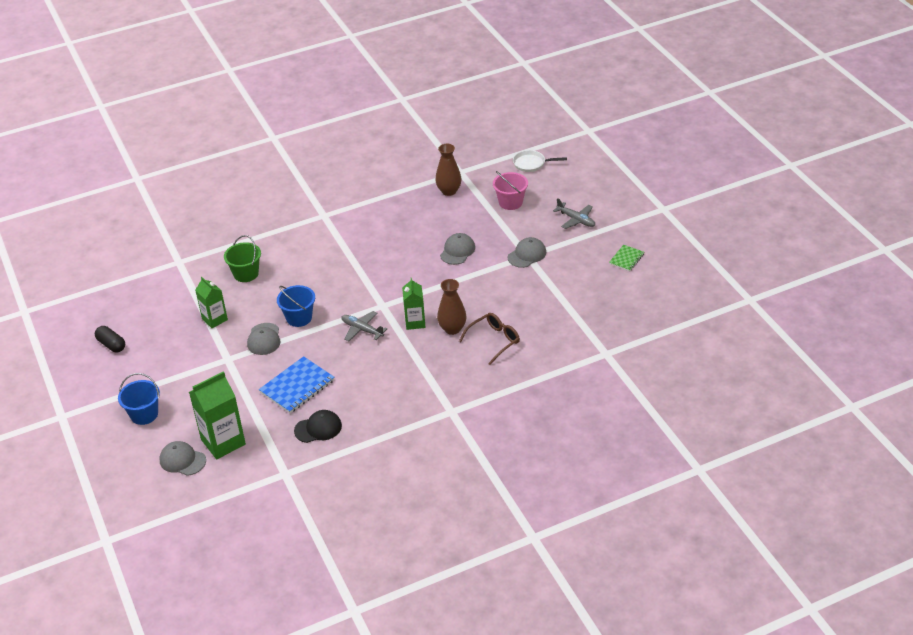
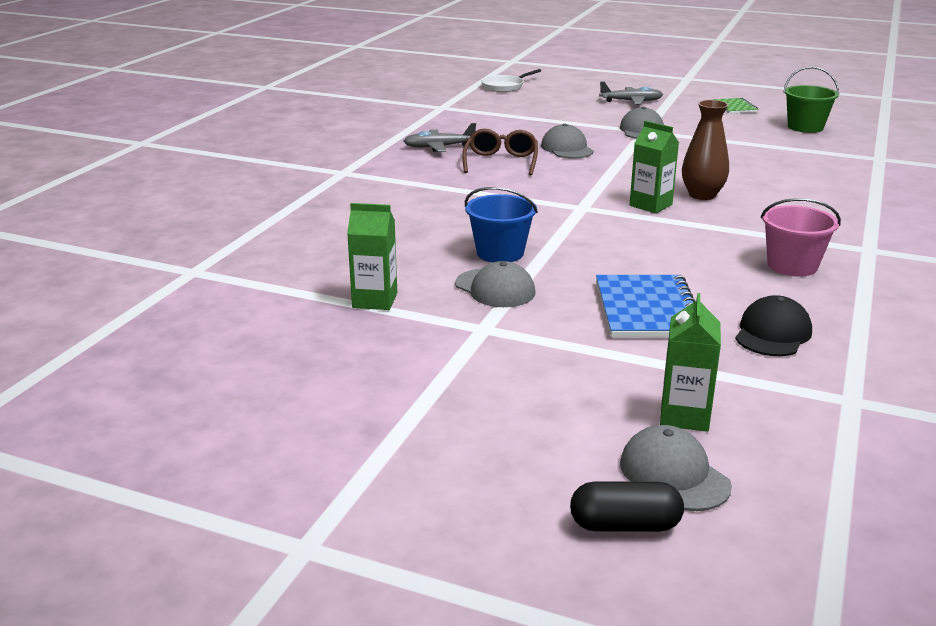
camera: 45 degrees left, 15 degrees down
black capsule [95,326,125,352] -> black capsule moved to [570,482,684,532]
blue bucket [118,373,160,425] -> none
grey cap [159,441,206,476] -> grey cap turned 75 degrees clockwise [620,425,732,511]
green carton [189,371,246,459] -> green carton [660,293,721,432], size x0.62
green bucket [224,235,261,282] -> green bucket moved to [783,66,839,133]
grey plane [341,311,388,341] -> grey plane moved to [403,123,476,152]
brown vase [435,144,462,196] -> none
brown glasses [459,313,520,365] -> brown glasses moved to [462,129,538,176]
pink bucket [493,171,528,210] -> pink bucket moved to [761,198,841,277]

